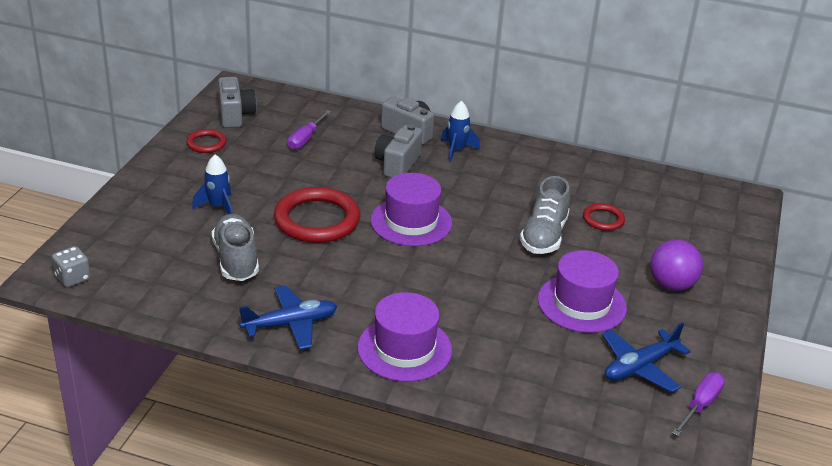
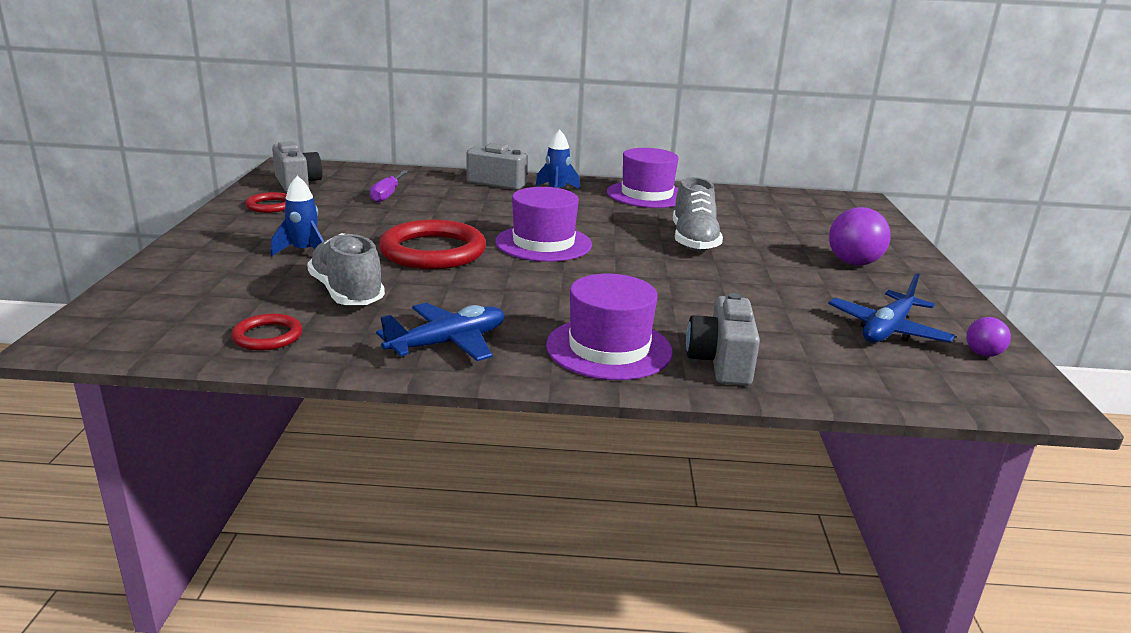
camera: 15 degrees left, 10 degrees down
grey dice [52,246,91,287] -> none
grey camera [374,124,422,178] -> grey camera moved to [686,293,760,386]
purple hat [538,250,627,333] -> purple hat moved to [607,148,679,208]
red ring [583,203,625,231] -> red ring moved to [231,314,302,351]
purple screwdriver [672,372,725,436] -> purple ball [966,317,1011,357]

